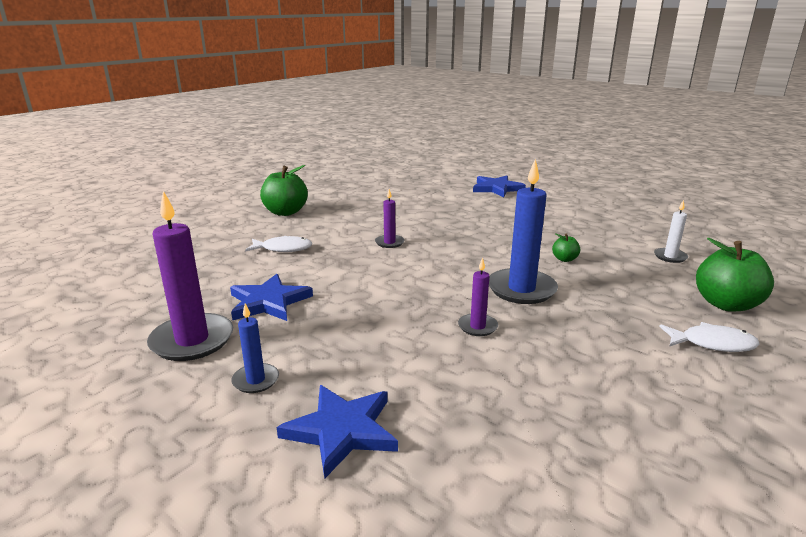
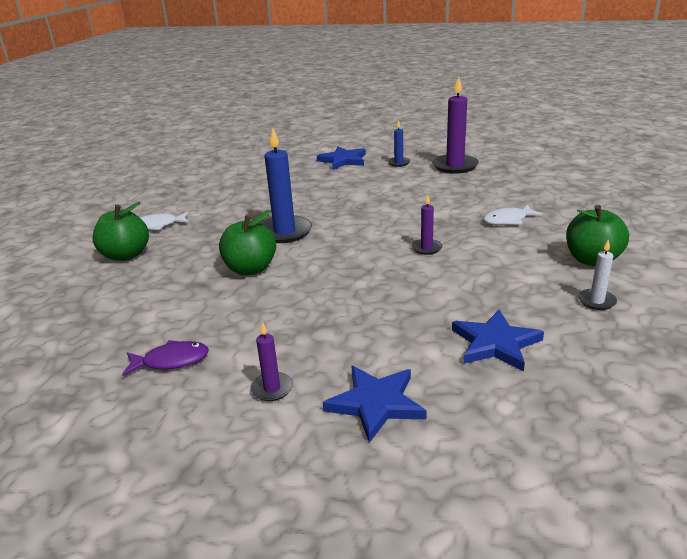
camera: 160 degrees right, 5 degrees up
blue star [230,274,313,321] -> blue star moved to [452,310,544,371]
purple candle [458,258,498,336] -> purple candle moved to [251,322,293,401]
green apple [552,233,580,262] -> green apple [219,210,276,275], size x2.09
white candle [654,200,688,263] -> white candle moved to [578,239,617,310]
none -> purple fish [122,340,209,376]

